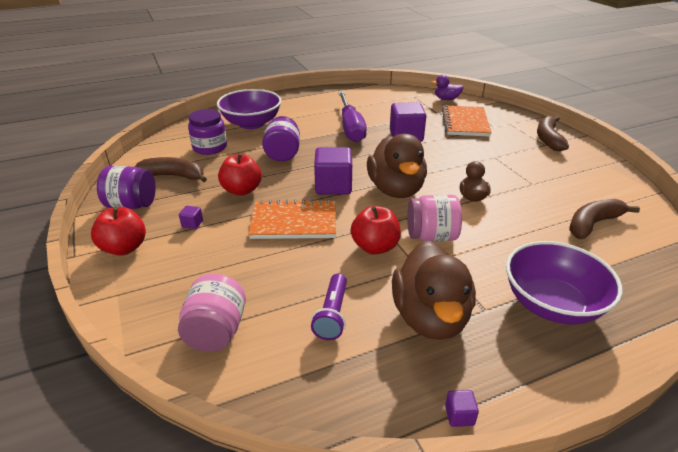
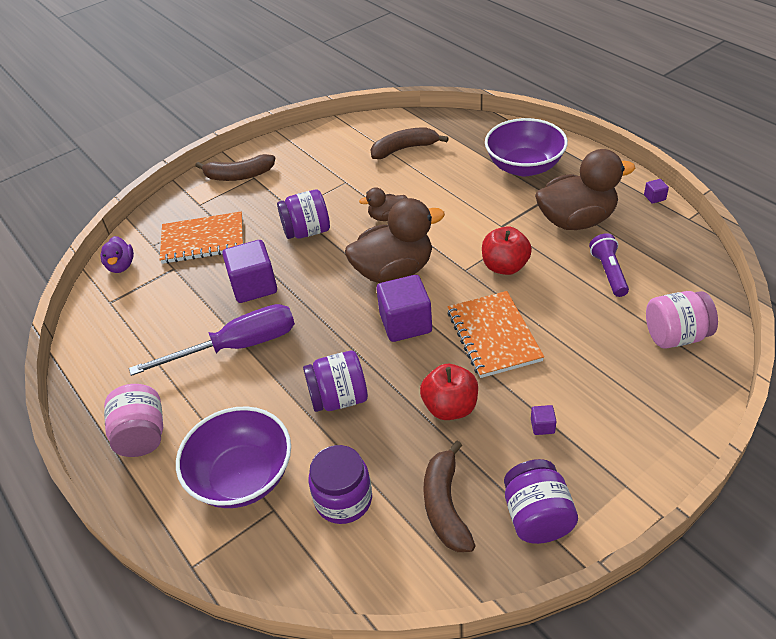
camera: 100 degrees left, 10 degrees up
red apple [91,207,146,256] -> none
purple flashlight [311,273,347,340] -> purple flashlight turned 90 degrees counterclockwise [589,233,629,297]
pink jar [407,195,462,241] -> pink jar moved to [104,384,163,457]
brown banana [569,199,640,239] -> brown banana turned 120 degrees clockwise [370,128,449,159]
none -> purple jar [277,189,330,239]

